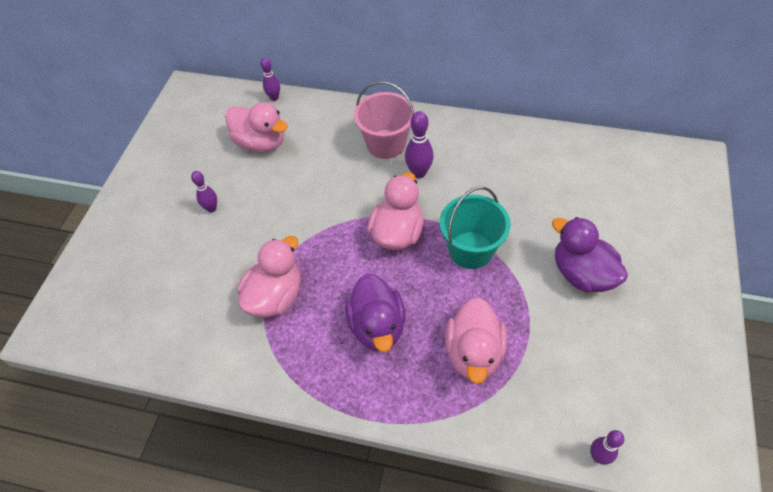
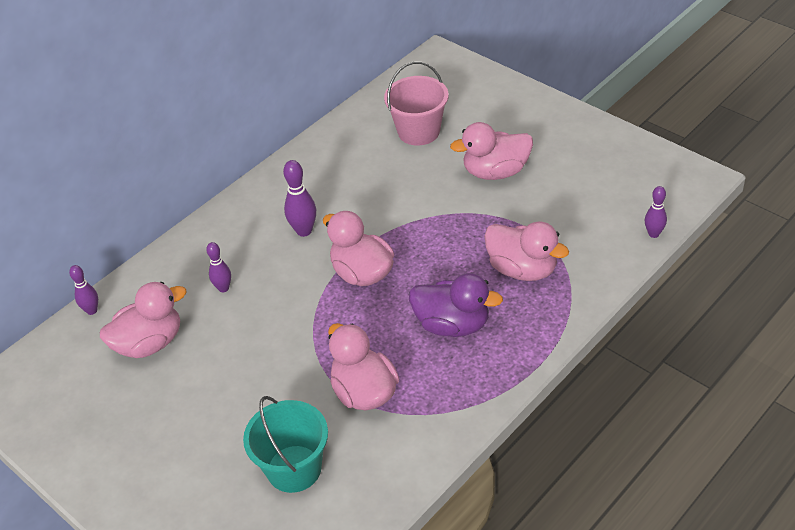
camera: 60 degrees left, 10 degrees down
purple bowling pin [191,171,217,213] -> purple bowling pin moved to [206,242,231,292]
pink bucket [354,81,415,159] -> pink bucket moved to [384,61,449,146]
turquoise bucket [440,186,511,269] -> turquoise bucket moved to [243,396,328,493]
purple duck [552,217,628,293] -> pink duck [450,122,533,180]

